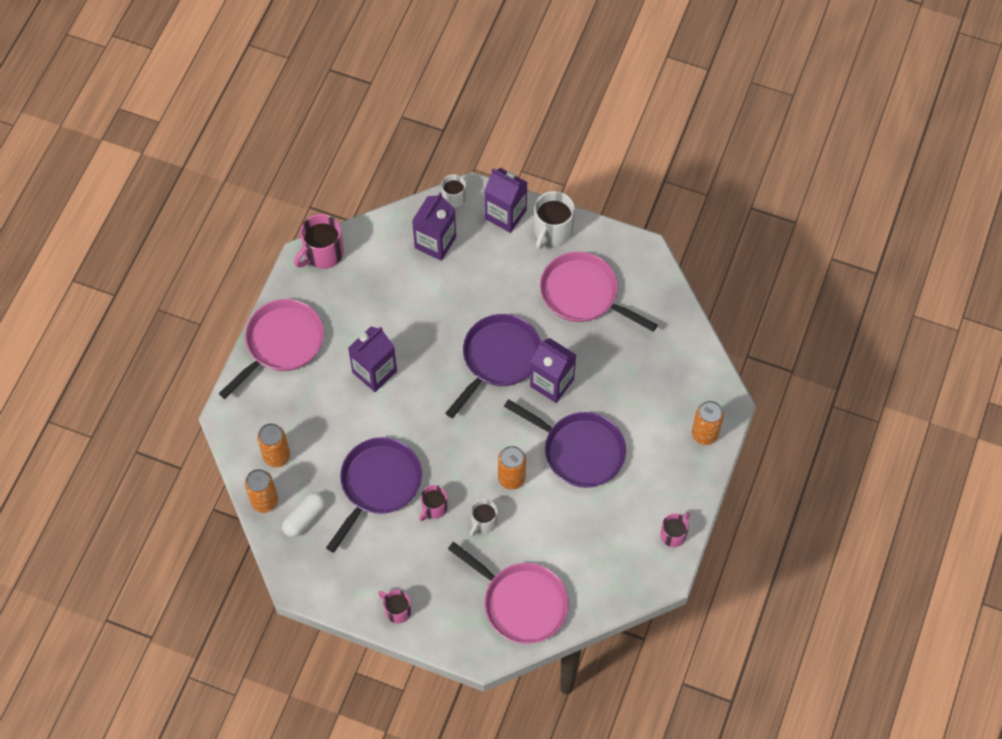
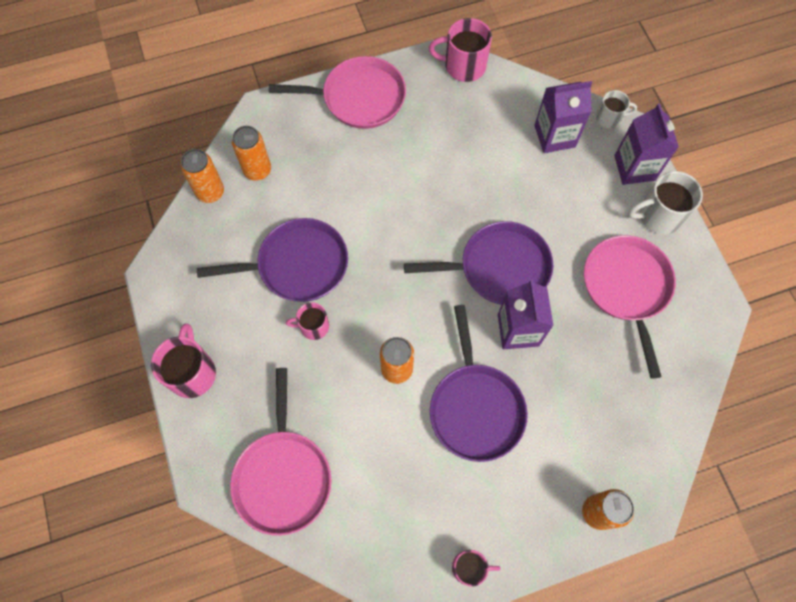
camera: 50 degrees right, 5 degrees up
white capsule [282,492,326,537] -> none
purple carton [348,326,397,392] -> none
pink mug [378,590,411,623] -> pink mug [151,323,216,398], size x1.63
white mug [470,499,497,536] -> none

